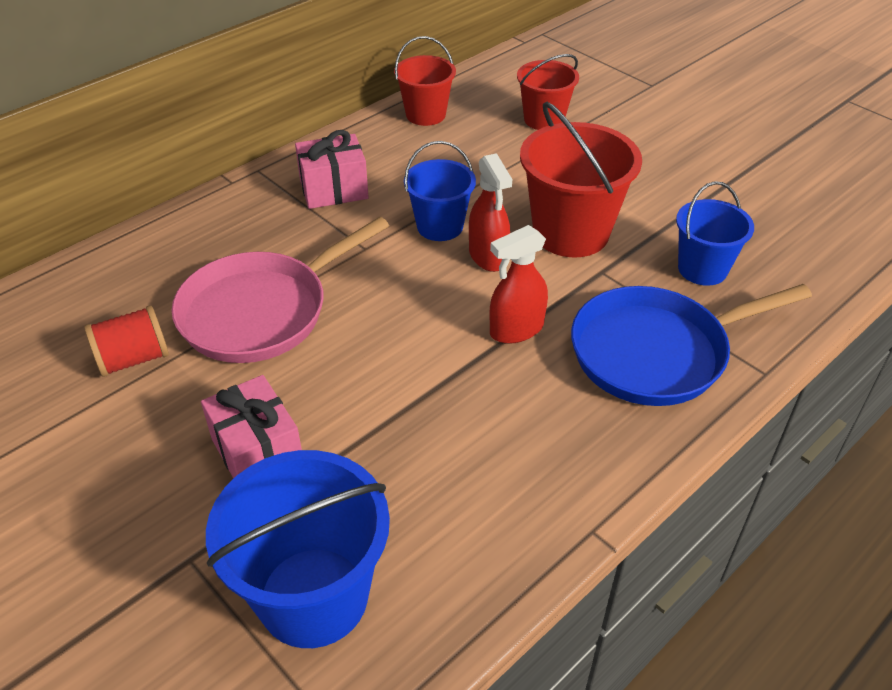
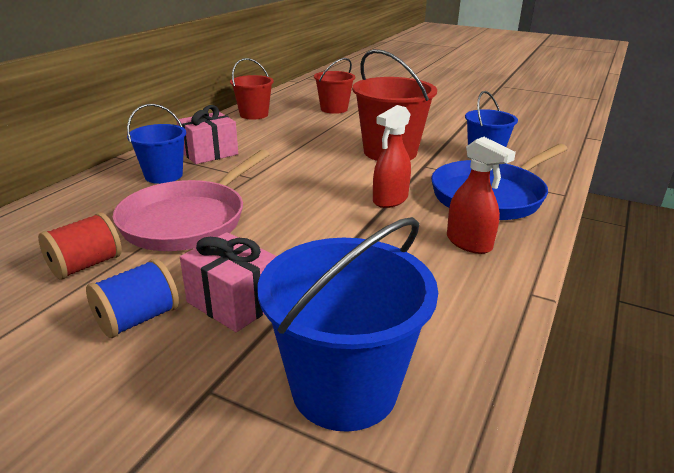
camera: 20 degrees left, 15 degrees down
blue bucket [404,141,476,241] -> blue bucket moved to [127,104,187,184]
red spray bottle [469,153,512,272] -> red spray bottle moved to [447,137,516,254]
none -> blue spool [86,259,179,338]

